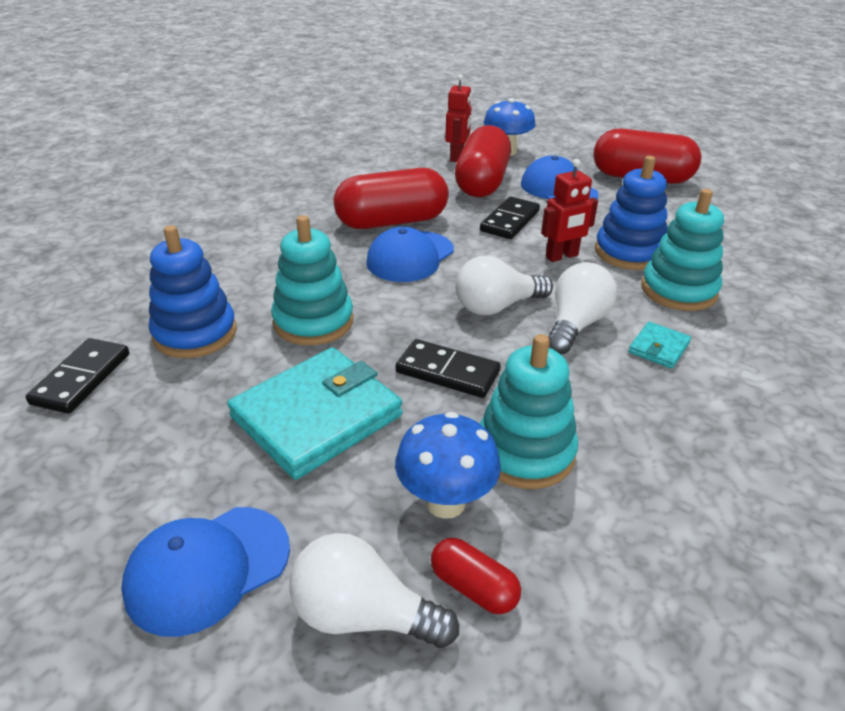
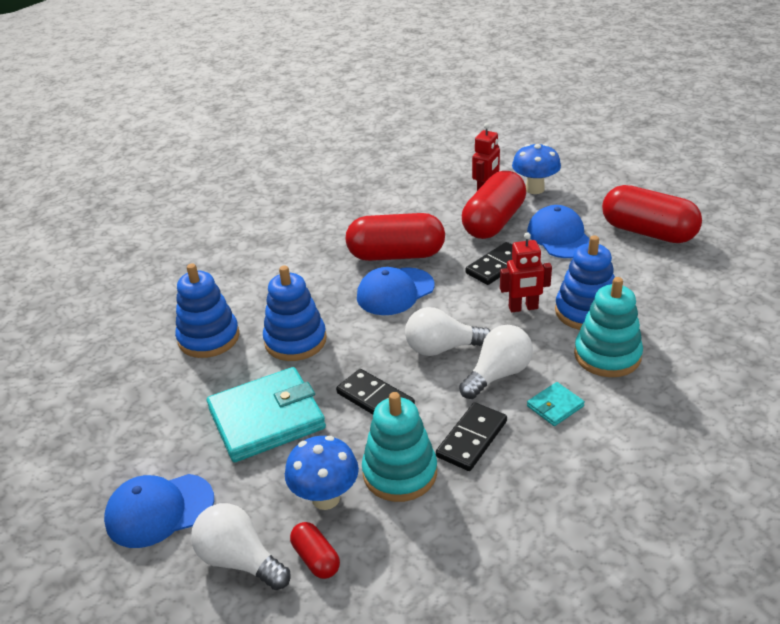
camera: 20 degrees right, 0 degrees up
black domino [26,338,129,414] -> black domino moved to [436,402,507,471]
turquoise stacking toy [271,215,354,345] -> blue stacking toy [263,265,327,361]

